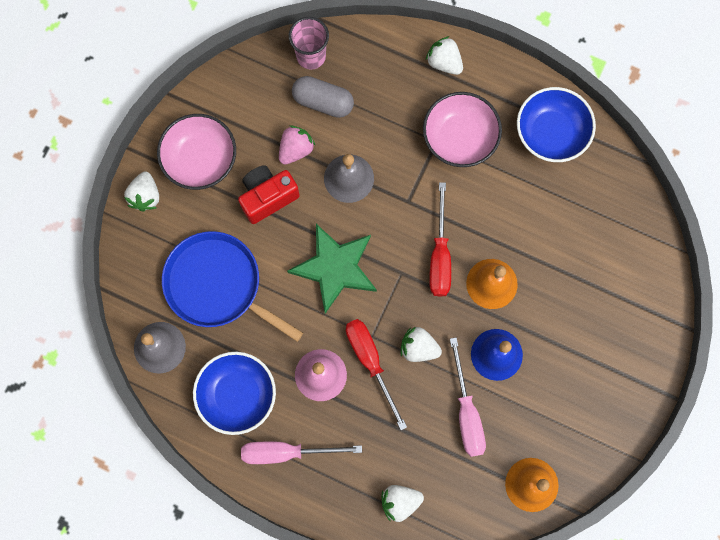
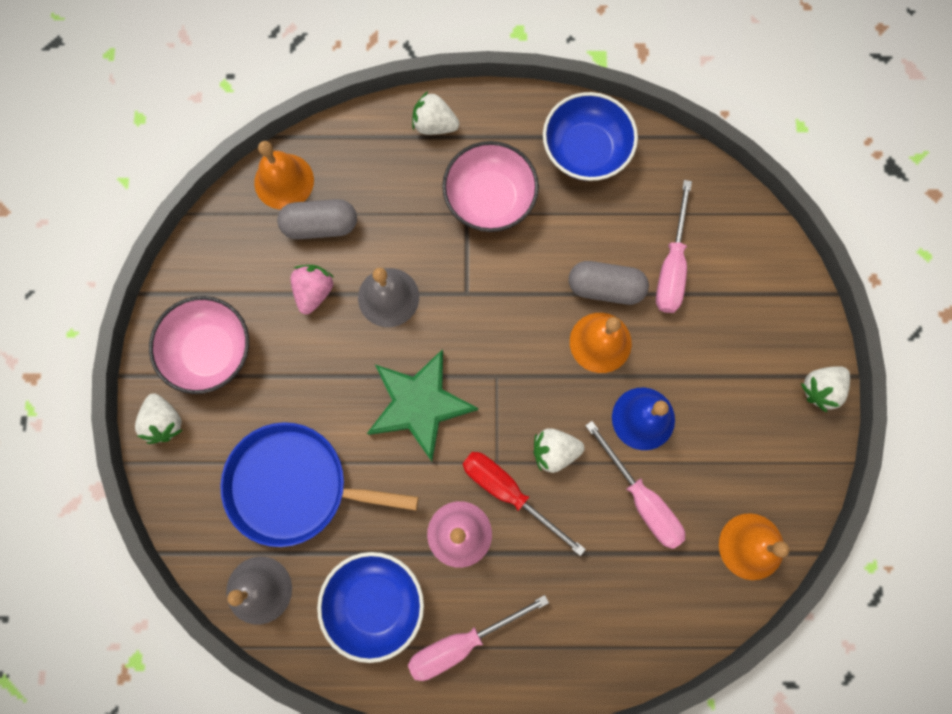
camera: 25 degrees left, 0 degrees up
red camera [238,165,300,224] -> none
pink cup [289,17,329,70] -> orange bell [254,141,314,210]
white strawberry [382,485,424,522] -> white strawberry moved to [801,366,850,412]
red screwdriver [429,182,451,297] -> none
none -> grey capsule [569,261,649,305]
none -> pink screwdriver [656,180,692,313]

